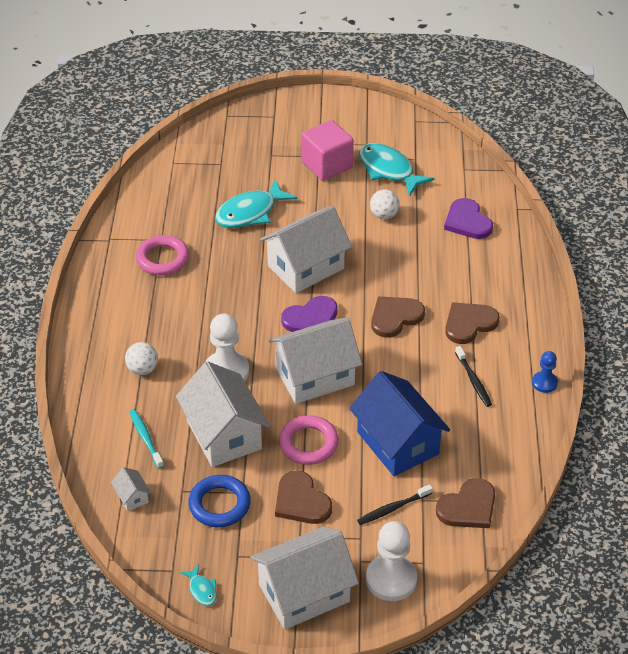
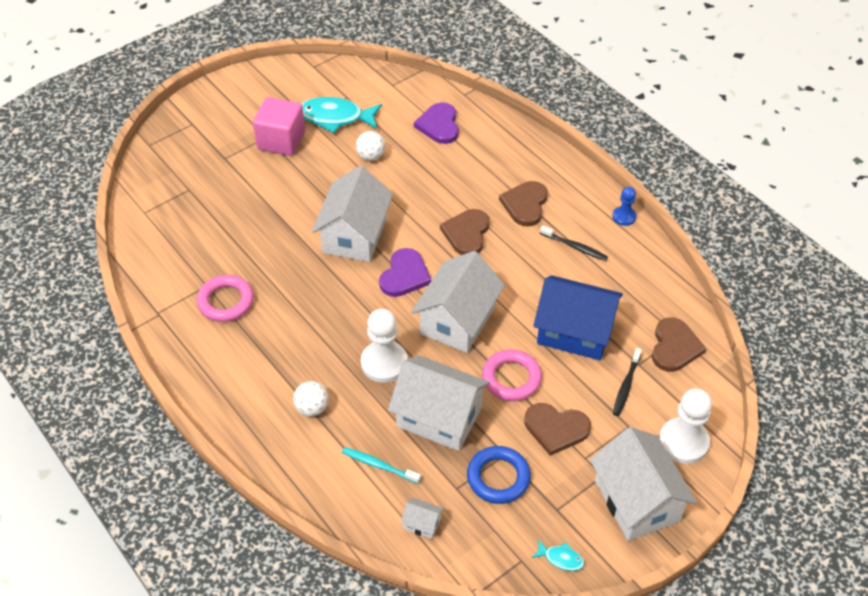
camera: 40 degrees left, 5 degrees up
turquoise fish [215,179,298,228] -> none
white house [250,526,359,630] -> white house turned 45 degrees counterclockwise [590,427,697,541]
purple heart [444,198,493,239] -> purple heart turned 60 degrees clockwise [414,102,459,144]

